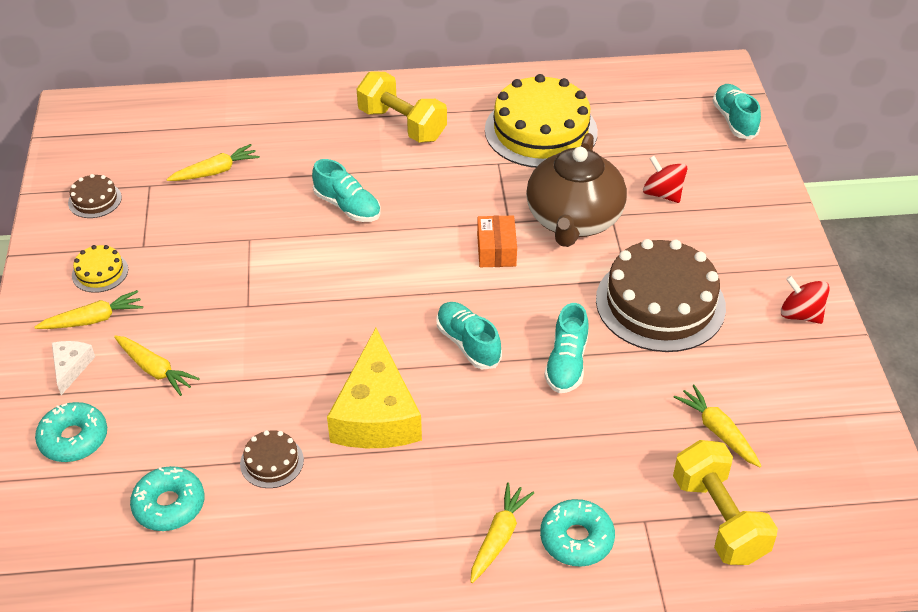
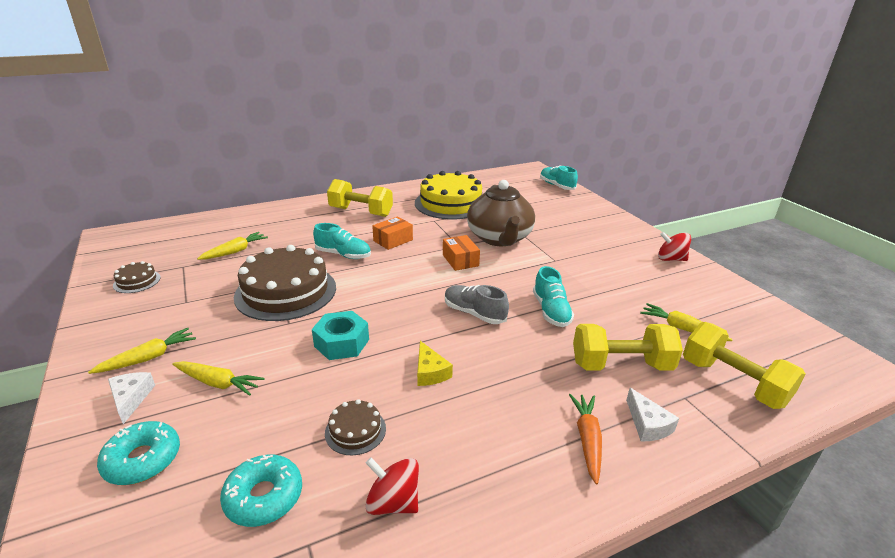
camera: 20 degrees left, 15 degrees down
yellow cake [72,245,128,293] -> none
yellow cheese [327,328,422,448] -> yellow cheese [417,341,453,386], size x0.47
turquoise shoe [437,302,502,369] -> grey shoe [445,285,509,324]
yellow carrot [471,482,534,583] -> orange carrot [569,394,602,485]
turquoise donut [540,499,615,567] -> white cheese [626,388,679,441]
brown cake [596,239,726,352] -> brown cake moved to [234,245,336,321]
red spinning top [643,156,687,203] -> red spinning top moved to [365,457,419,515]
none -> turquoise nut [312,311,369,360]
none -> orange box [372,217,413,250]
none -> yellow dumbbell [573,324,683,370]

